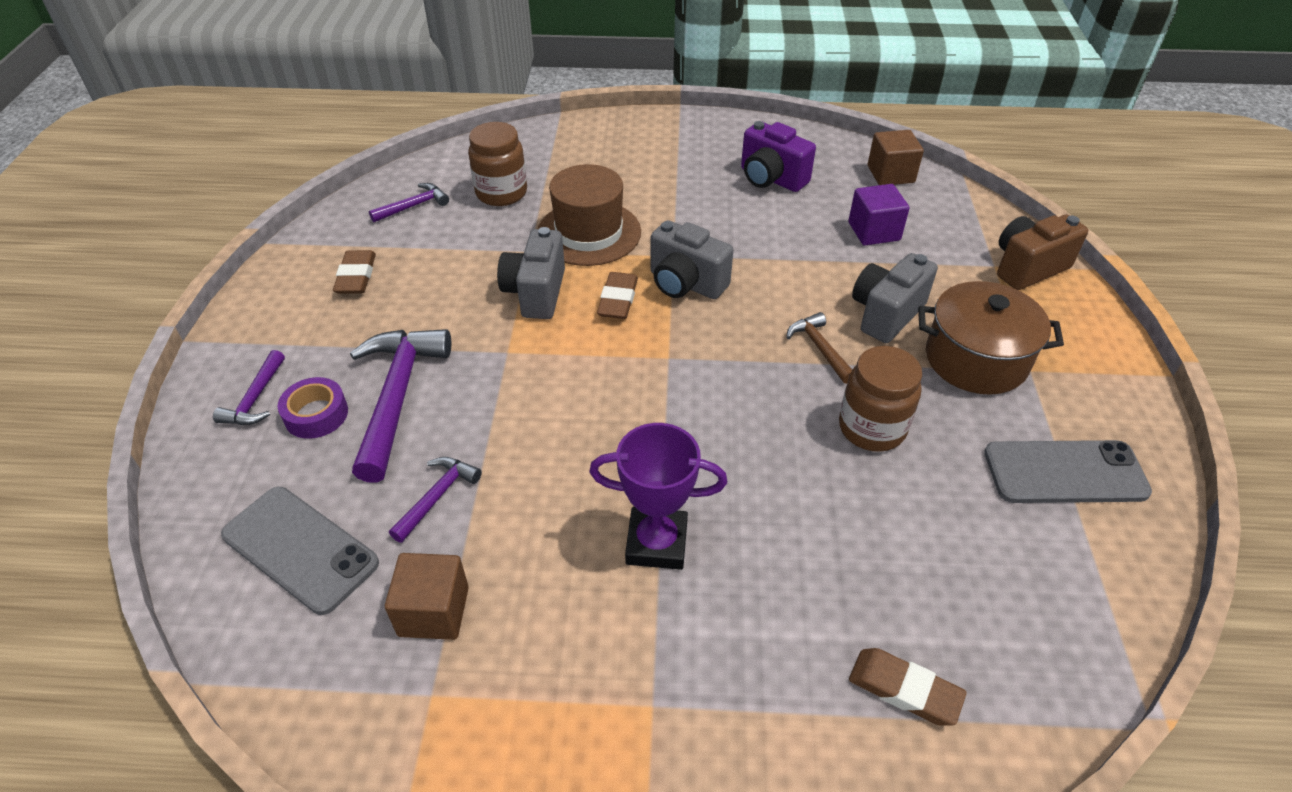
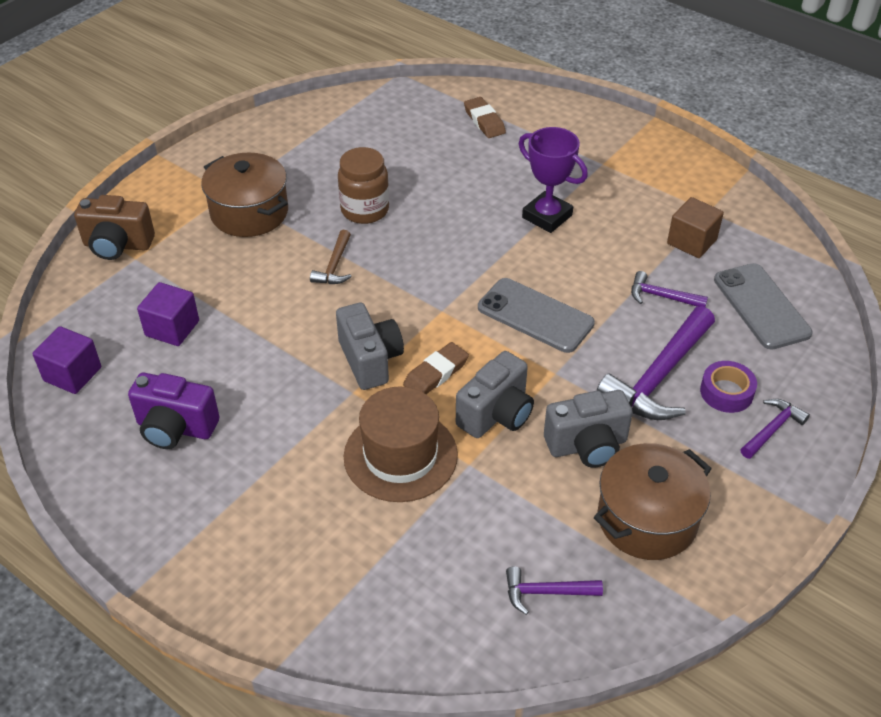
camera: 145 degrees left, 0 degrees up
brown eraser [333,250,376,294] -> brown pot [594,443,712,560]
purple hammer [389,457,482,543] -> purple hammer turned 45 degrees clockwise [631,271,708,307]
brown jar [468,122,527,206] -> none
purple camera [741,121,816,192] -> purple camera turned 120 degrees clockwise [128,373,220,449]
grey camera [852,253,938,343] -> grey camera moved to [544,390,633,468]
brown cube [868,130,924,185] -> purple cube [33,326,101,394]
grey phone [984,440,1152,503] -> grey phone moved to [478,278,595,353]

